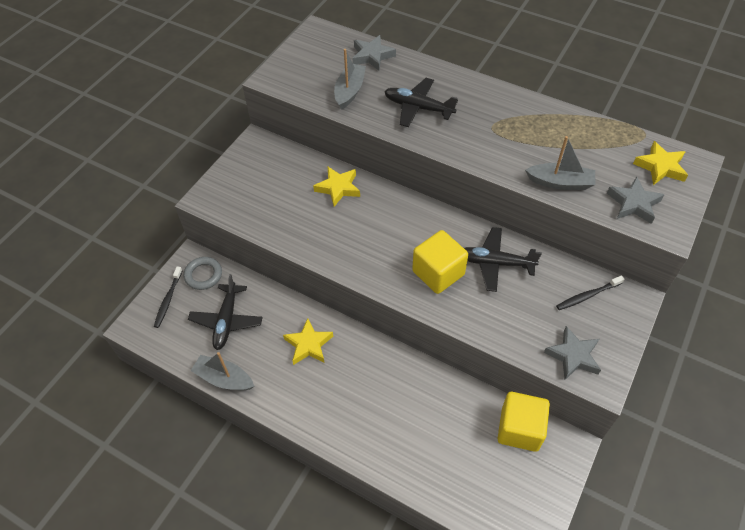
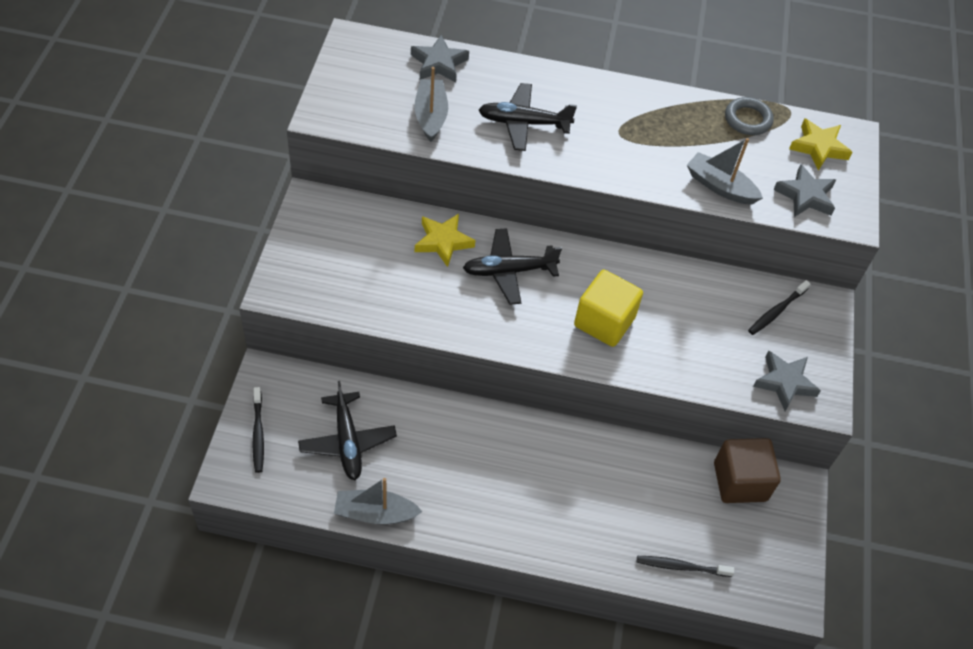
camera: 25 degrees left, 0 degrees up
grey ring [184,257,222,290] -> grey ring moved to [725,97,774,135]
yellow star [283,318,333,365] -> none
black plane [464,227,542,292] -> black plane moved to [463,228,562,305]
yellow cube [497,392,550,452] -> brown cube [714,438,781,503]
grey boat [525,136,596,190] -> grey boat turned 135 degrees counterclockwise [687,138,763,205]
none -> black toothbrush [637,556,734,577]

